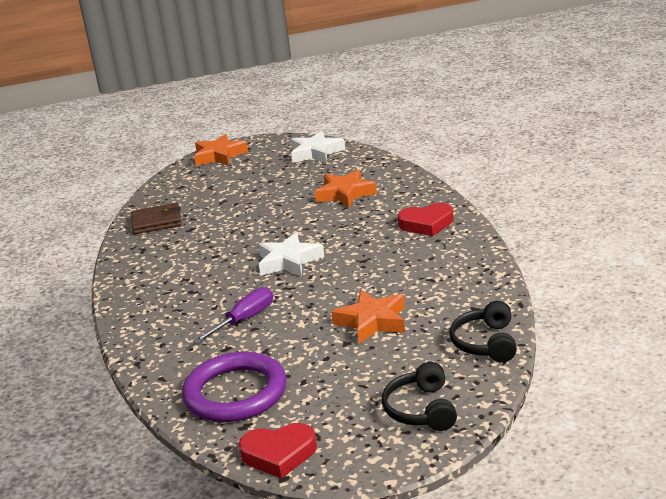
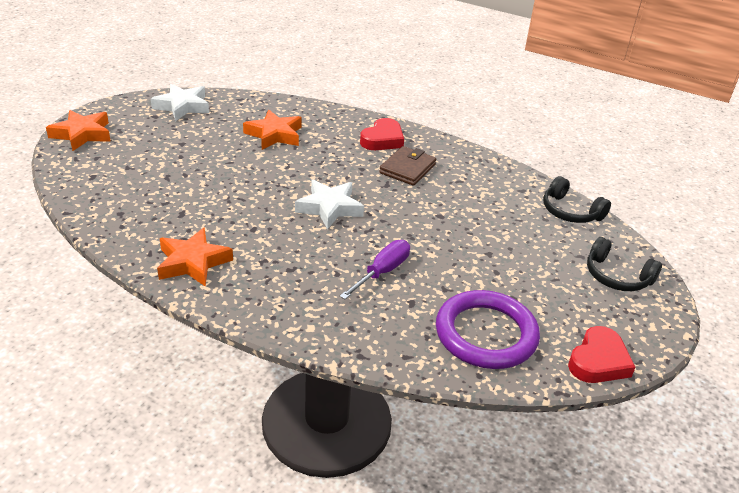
camera: 55 degrees left, 10 degrees up
brown wallet [131,203,182,234] -> brown wallet moved to [379,146,436,186]
purple screwdriver [193,287,273,343] -> purple screwdriver turned 45 degrees clockwise [340,240,410,299]
orange star [331,290,405,344] -> orange star moved to [157,227,233,287]

